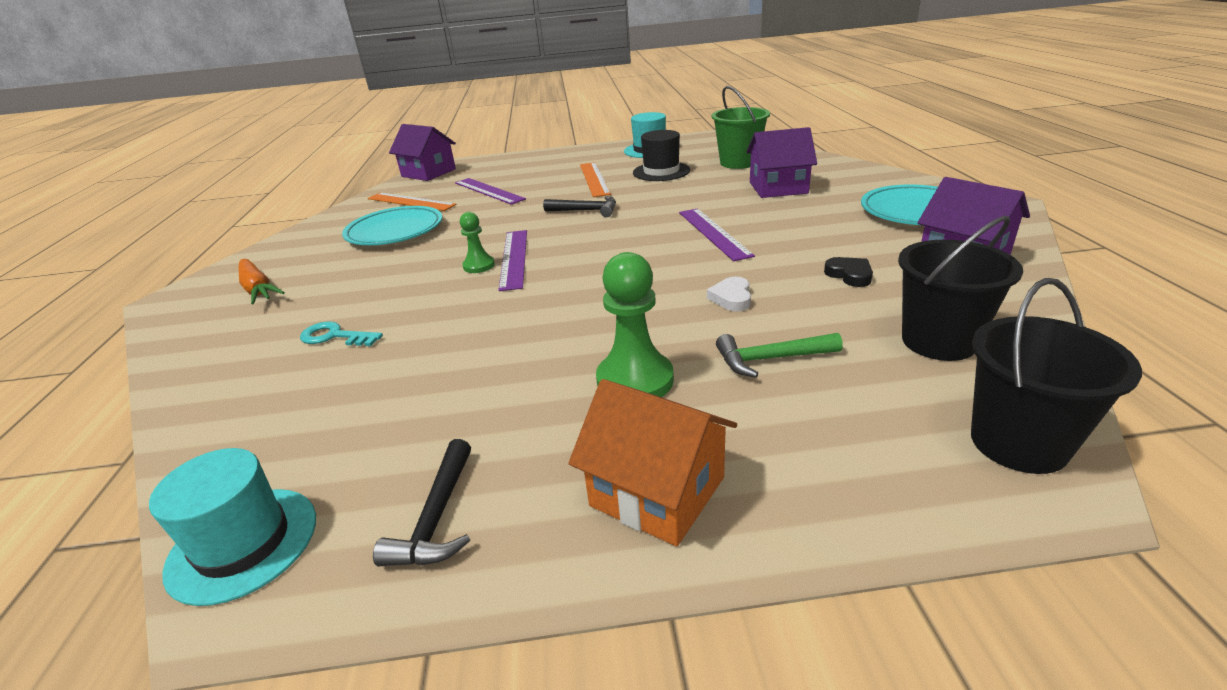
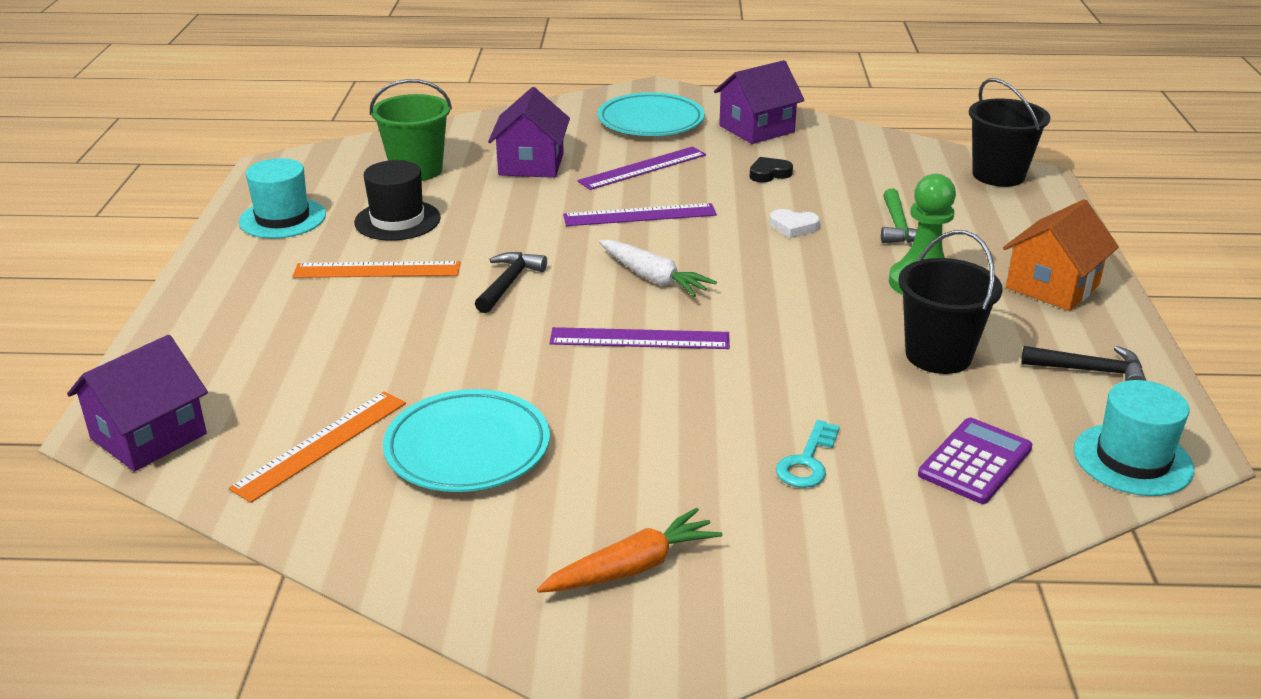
camera: 85 degrees left, 0 degrees up
purple ruler [455,178,526,205] -> purple ruler moved to [577,146,706,190]
green pawn [460,212,495,273] -> none
black bucket [898,216,1023,361] -> black bucket moved to [898,230,1003,374]
none -> white carrot [599,240,717,297]
none -> purple calculator [918,418,1033,504]

